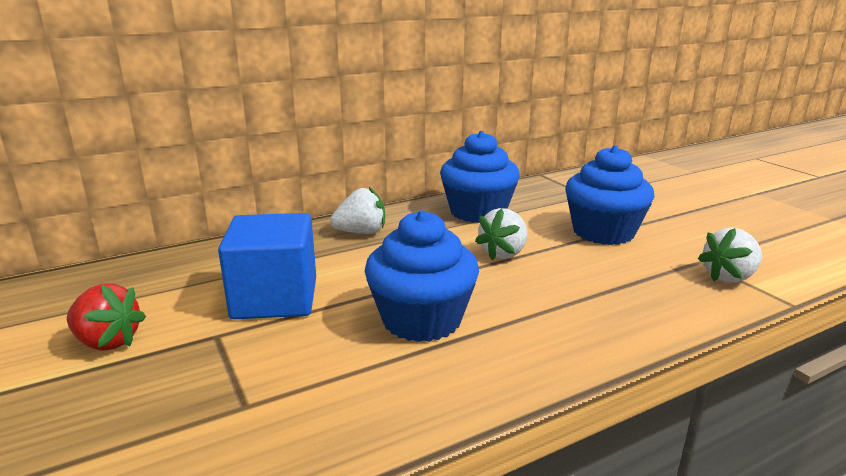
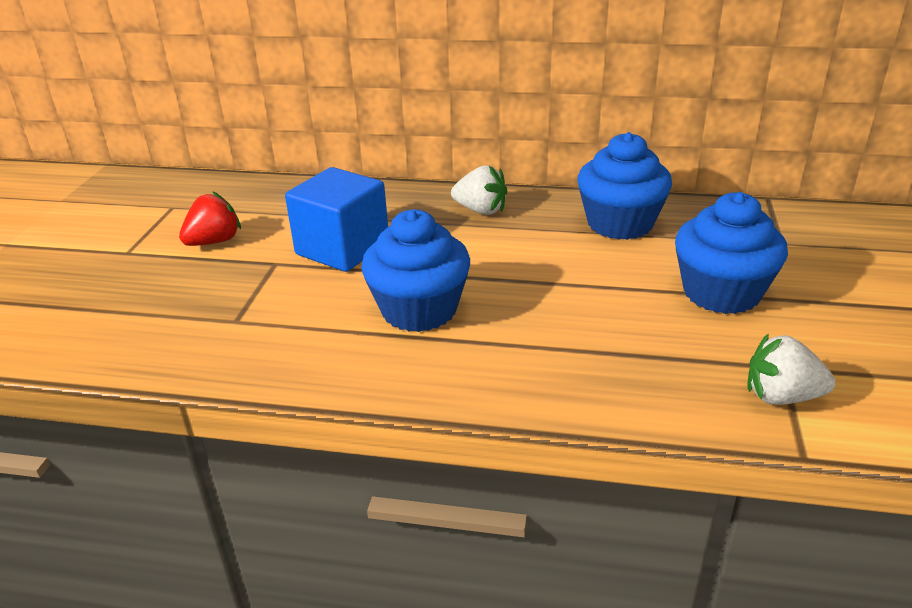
camera: 40 degrees right, 10 degrees up
red strawberry [67,284,146,350] -> red strawberry turned 105 degrees counterclockwise [179,191,241,246]
white strawberry [475,208,528,260] -> none

